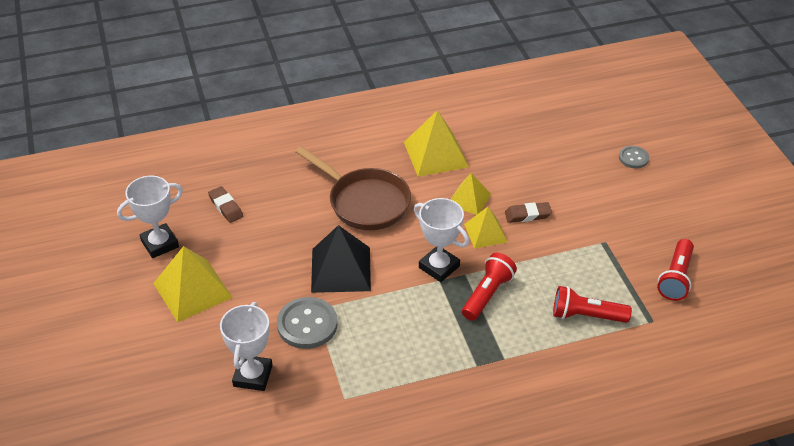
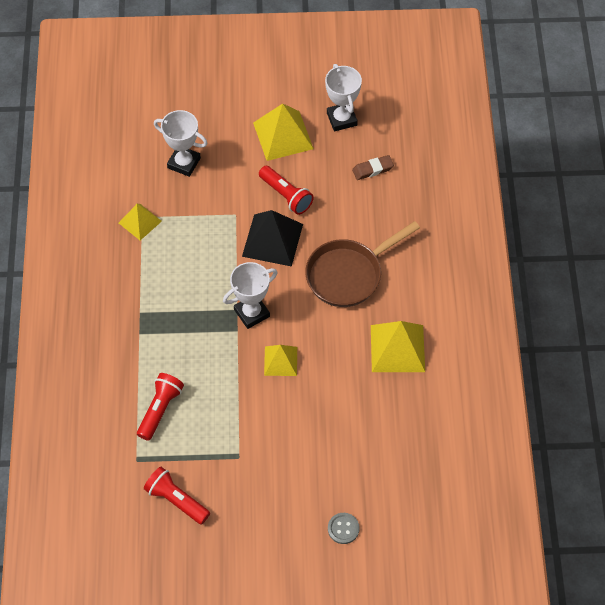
camera: 105 degrees right, 15 degrees up
grey button [277,297,337,349] -> none
yellow pyramid [450,173,491,215] -> yellow pyramid moved to [119,204,162,240]
red flashlight [462,253,517,321] -> red flashlight moved to [259,166,314,215]
brown eraser [505,202,552,223] -> none

